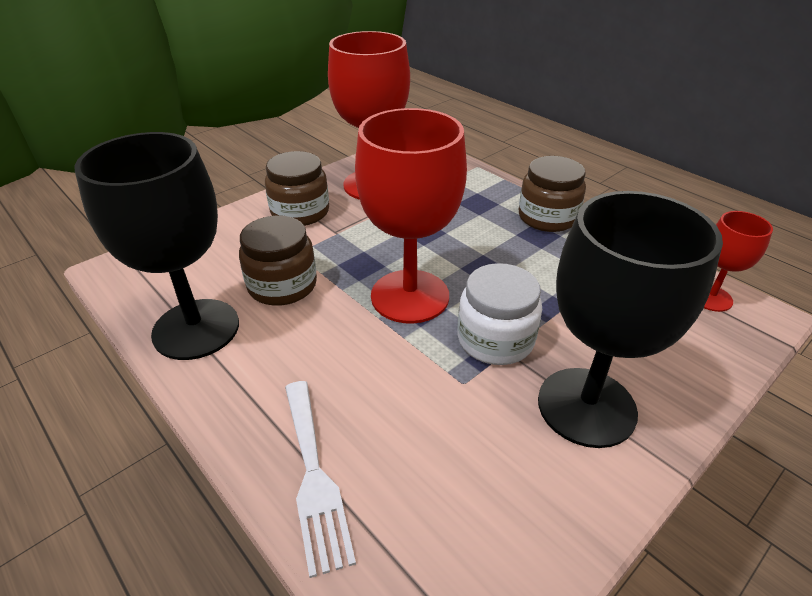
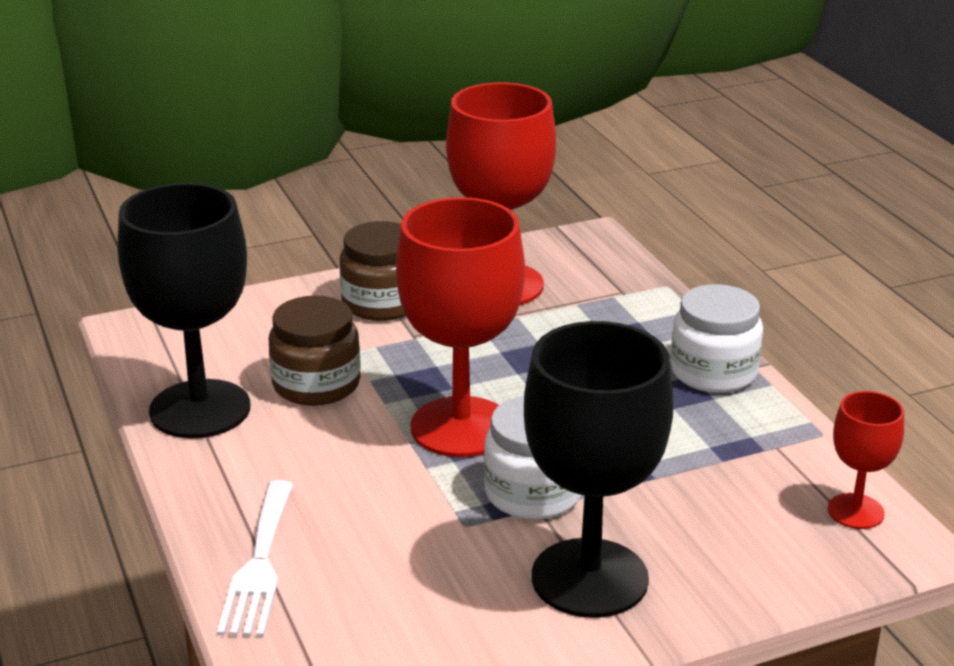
camera: 20 degrees right, 10 degrees down
brown jar [519,156,586,232] -> white jar [671,284,763,393]

